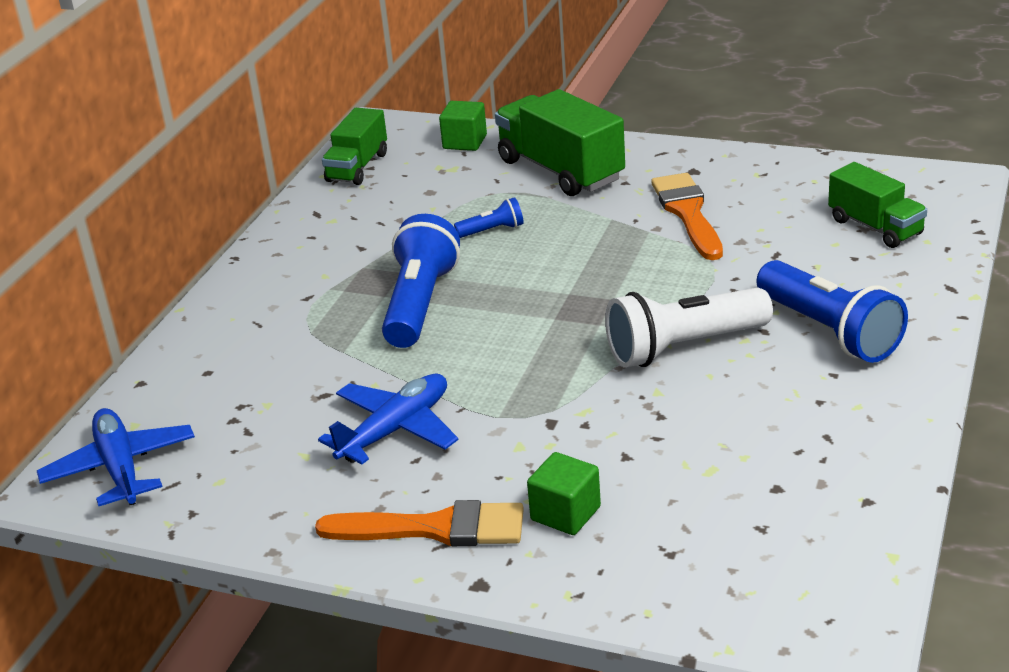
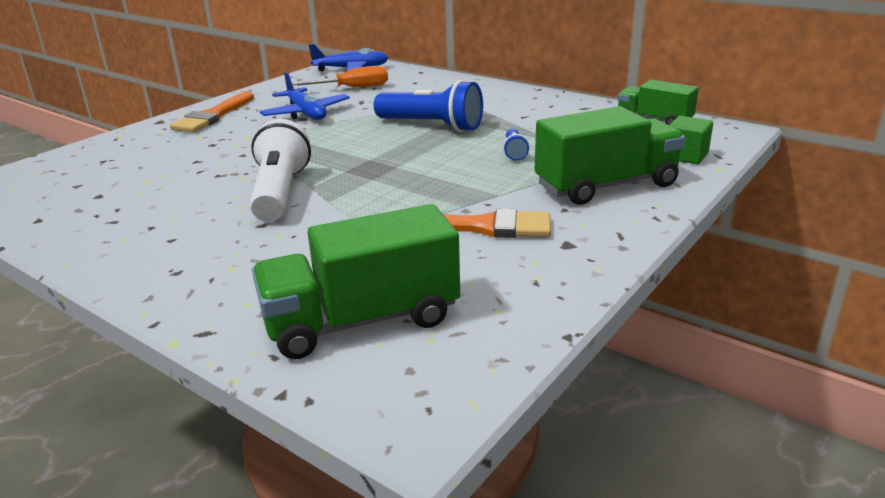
camera: 105 degrees right, 5 degrees down
green cube [527,452,601,535] -> none
blue flashlight [756,260,908,363] -> none
green truck [828,162,927,248] -> green truck [252,204,460,359], size x1.58
none -> orange screwdriver [292,66,388,87]

